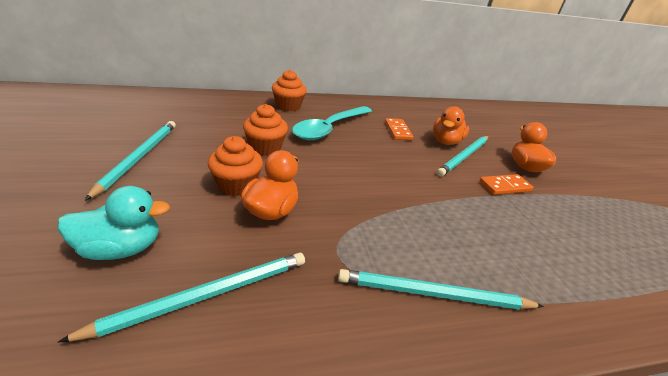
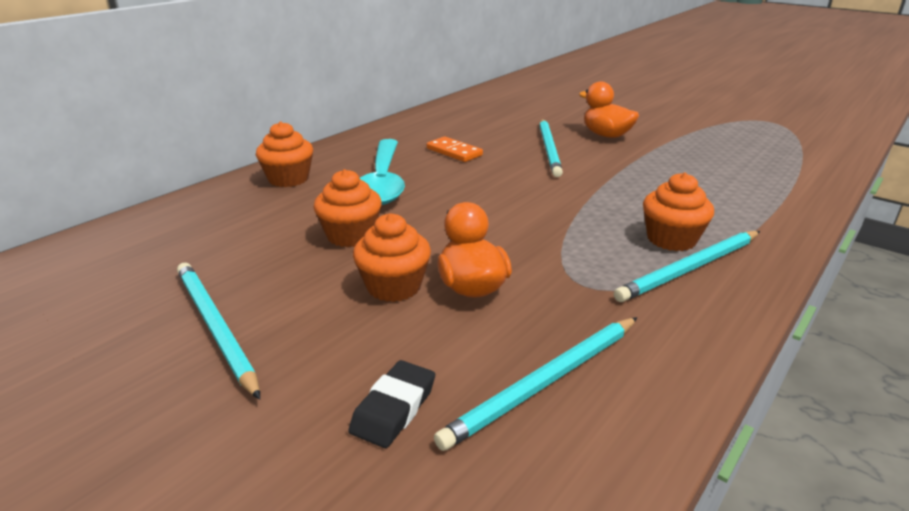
camera: 35 degrees left, 5 degrees down
turquoise duck [58,186,170,260] -> black eraser [348,360,435,448]
turquoise pencil [58,253,305,342] -> turquoise pencil turned 150 degrees counterclockwise [434,317,637,451]
orange duck [433,107,469,145] -> none
orange domino [479,174,533,195] -> none
none -> orange cupcake [643,173,714,251]

